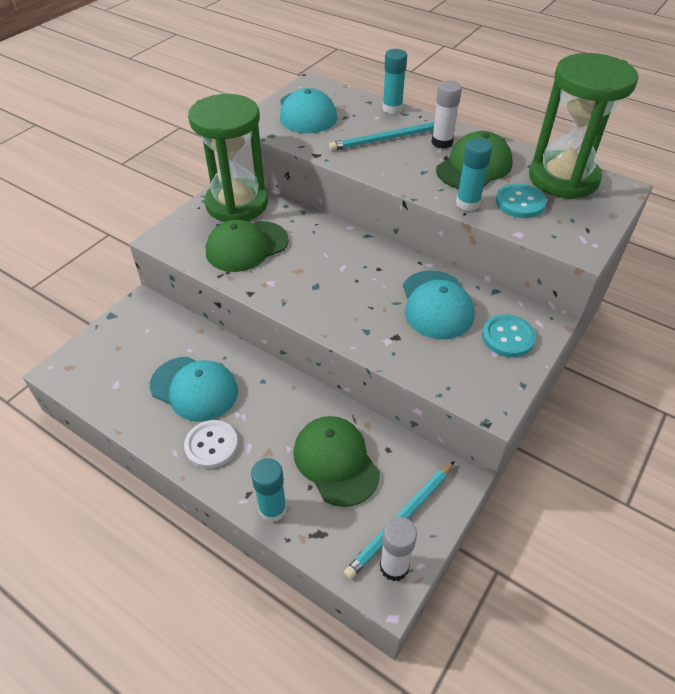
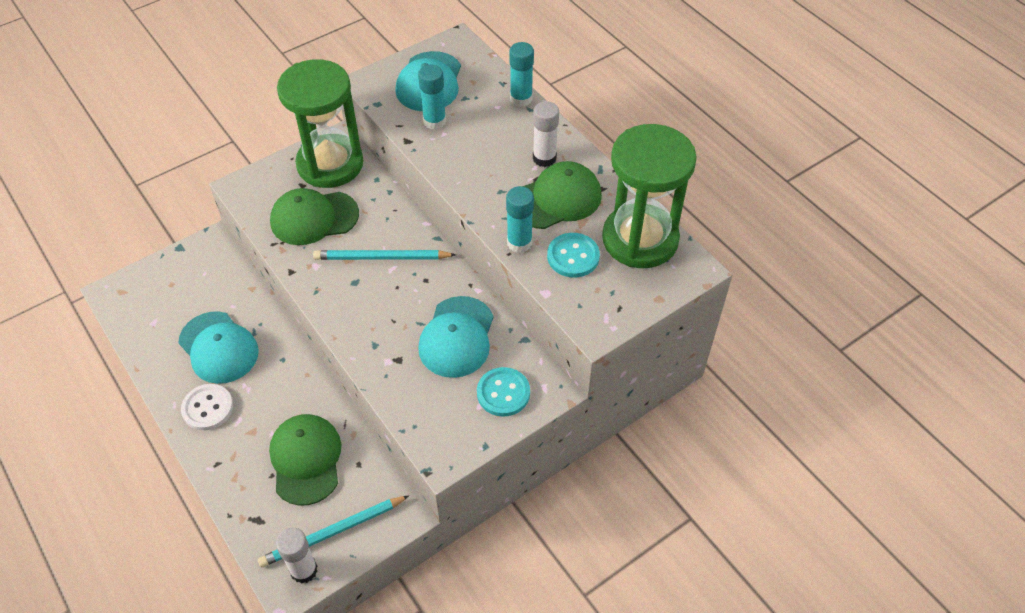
camera: 20 degrees right, 5 degrees up
turquoise glue stick [251,458,287,523] -> turquoise glue stick moved to [418,65,446,130]
turquoise pencil [329,122,434,151] -> turquoise pencil moved to [313,250,456,260]

